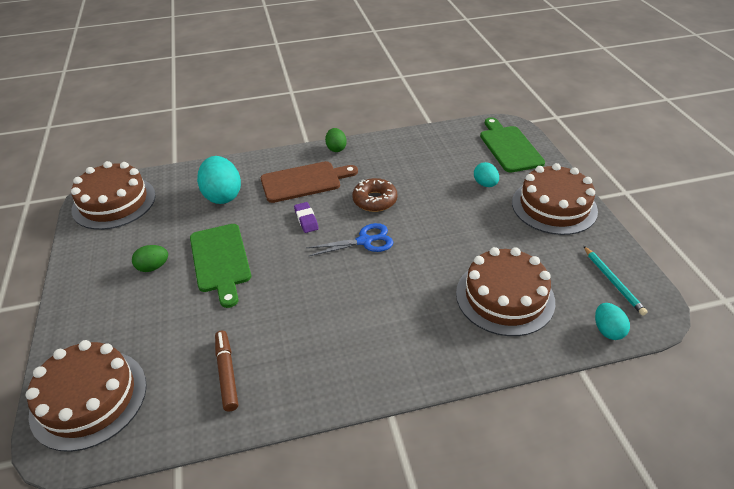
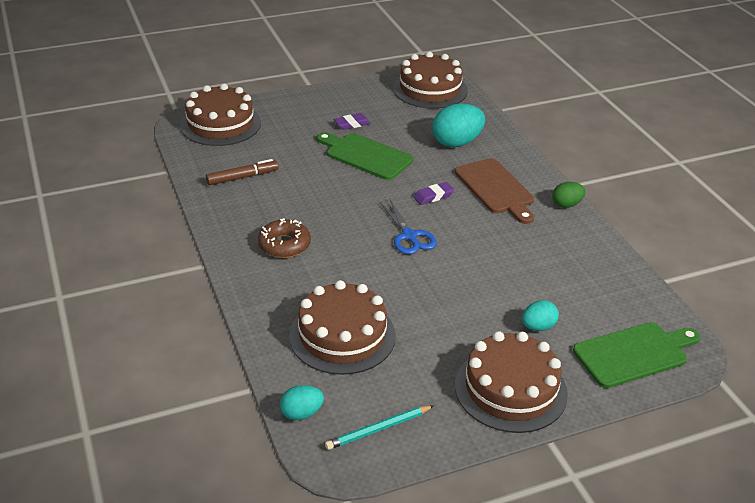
camera: 80 degrees right, 5 degrees down
green egg [132,245,168,272] -> purple eraser [334,113,371,130]
green cutting board [190,224,251,308] -> green cutting board turned 60 degrees clockwise [317,132,413,180]
brown donut [352,178,398,212] -> brown donut moved to [258,218,311,258]

